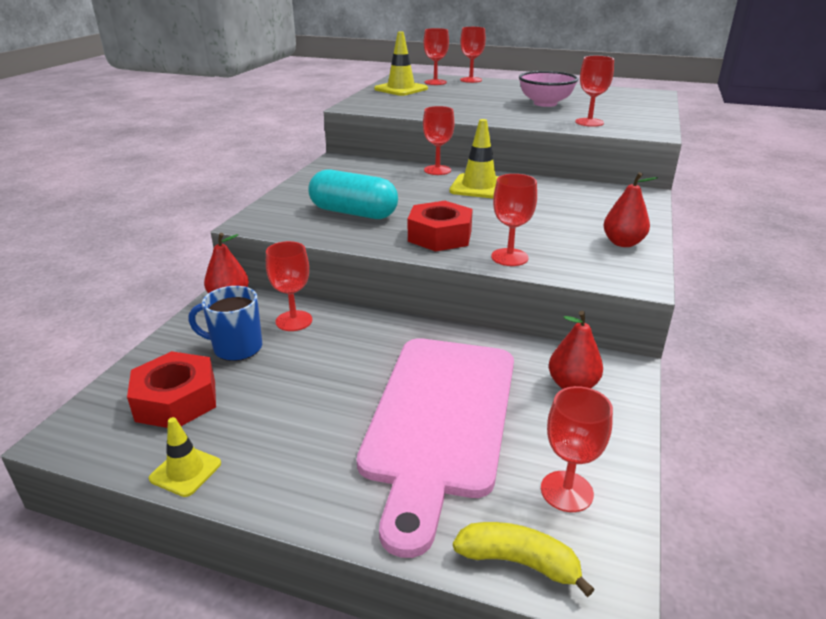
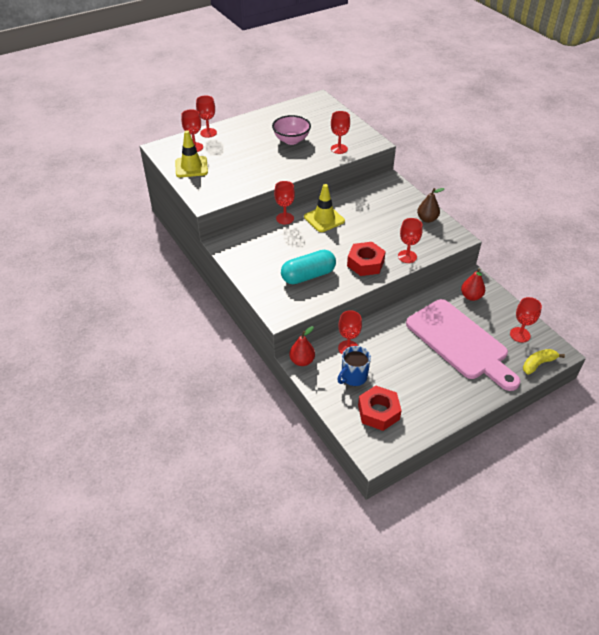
camera: 50 degrees left, 15 degrees up
yellow traffic cone [149,417,221,497] -> none
red pear [603,172,658,247] -> brown pear [417,188,445,223]

